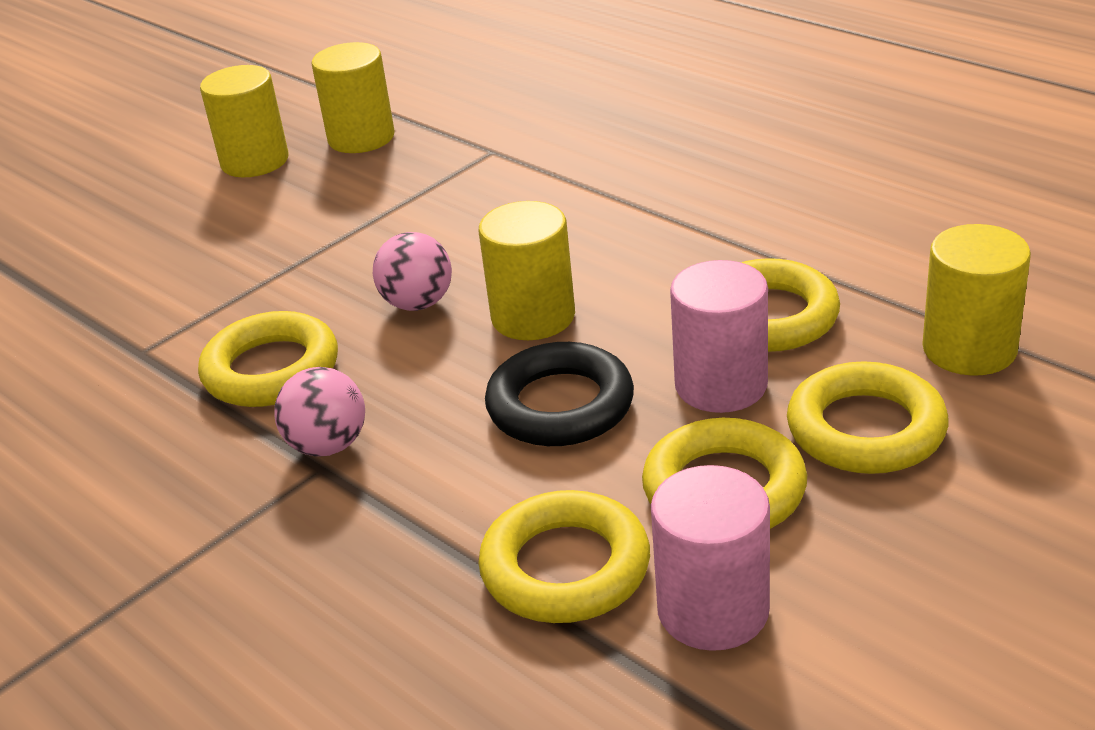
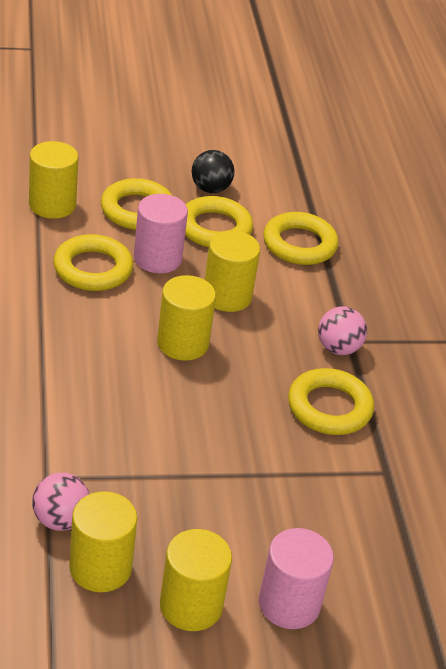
camera: 150 degrees left, 5 degrees up
pink ball [373,232,452,311] -> pink ball moved to [32,473,90,531]
black ring [485,342,634,446] -> yellow cylinder [205,230,260,312]
pink cylinder [651,465,770,651] -> pink cylinder moved to [259,528,334,629]
none -> black ball [192,150,234,193]

